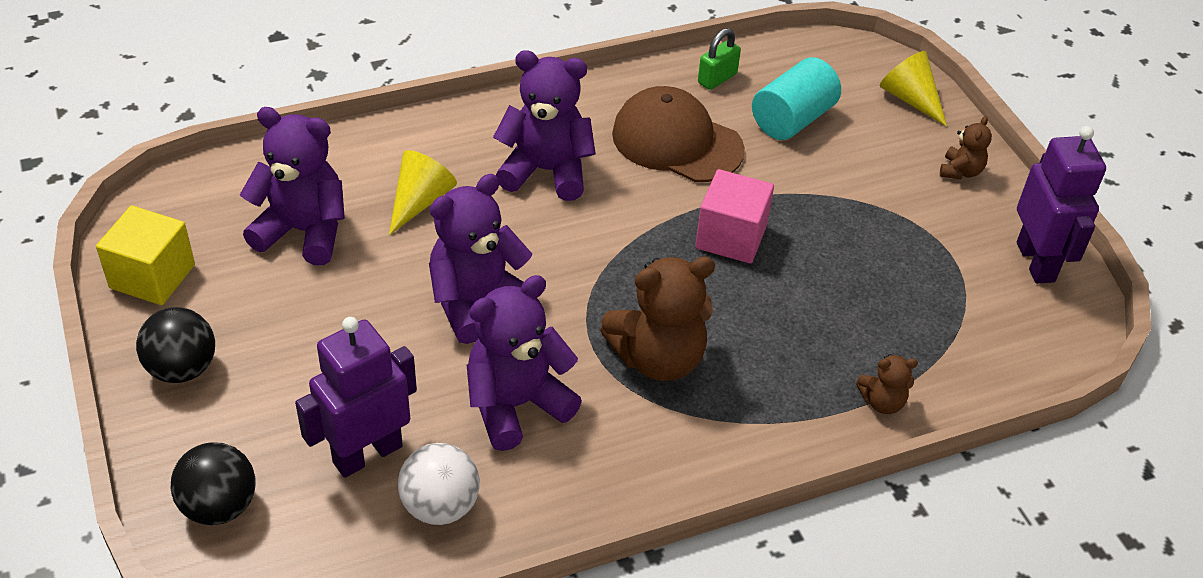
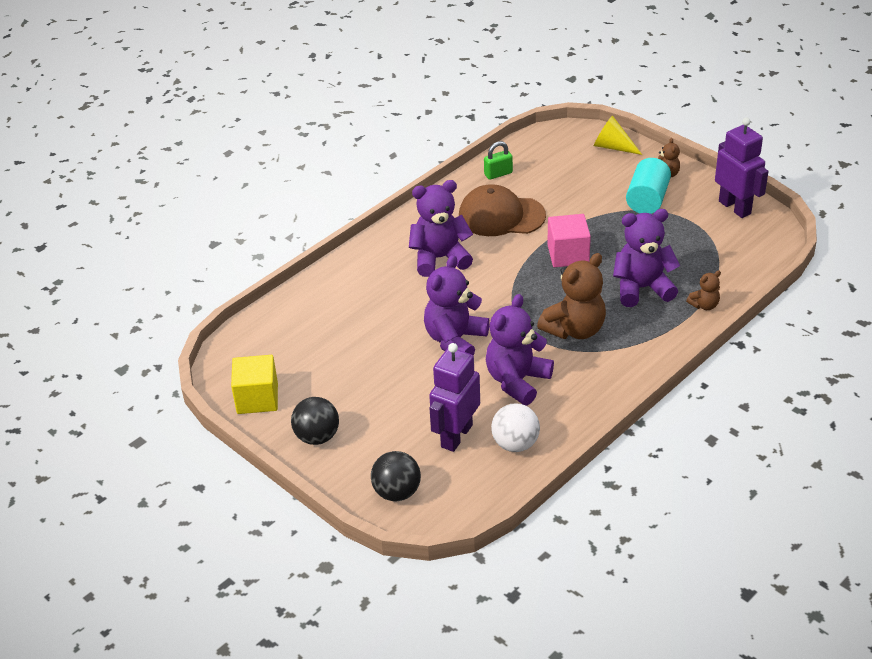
camera: 20 degrees left, 5 degrees down
purple teddy bear [240,107,345,265] -> purple teddy bear moved to [613,209,680,307]
yellow cone [389,150,457,235] -> none
green padlock [698,28,741,90] -> green padlock turned 45 degrees clockwise [484,141,513,180]
turquoise cylinder [752,57,841,140] -> turquoise cylinder moved to [626,158,671,214]

